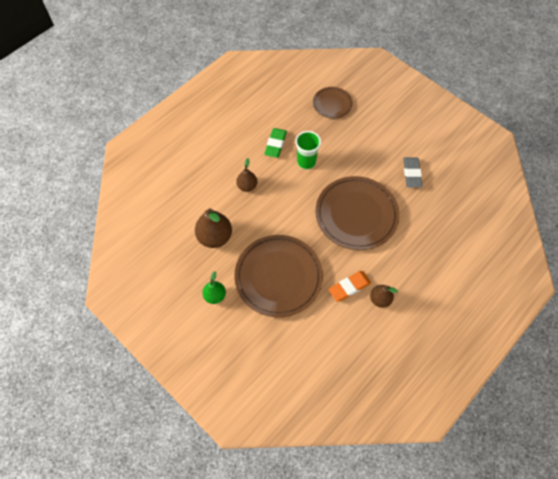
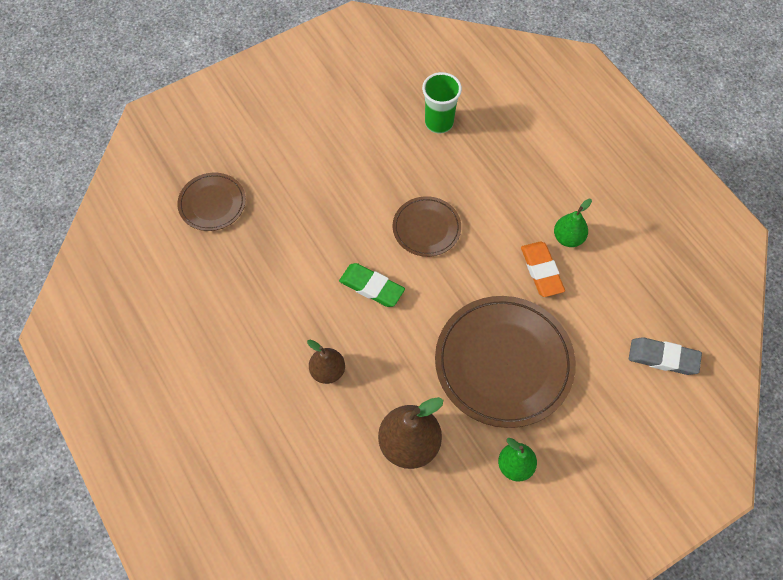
camera: 75 degrees left, 0 degrees up
green eraser [264,128,287,158] -> green eraser moved to [339,263,405,307]
green cup [295,131,321,170] -> green cup moved to [422,72,462,133]
brown plate [315,176,399,250] -> brown plate [393,196,461,257], size x0.53
brown pear [370,285,398,308] -> green pear [554,199,592,247]
grey eraser [403,157,422,188] -> grey eraser moved to [629,337,702,375]

